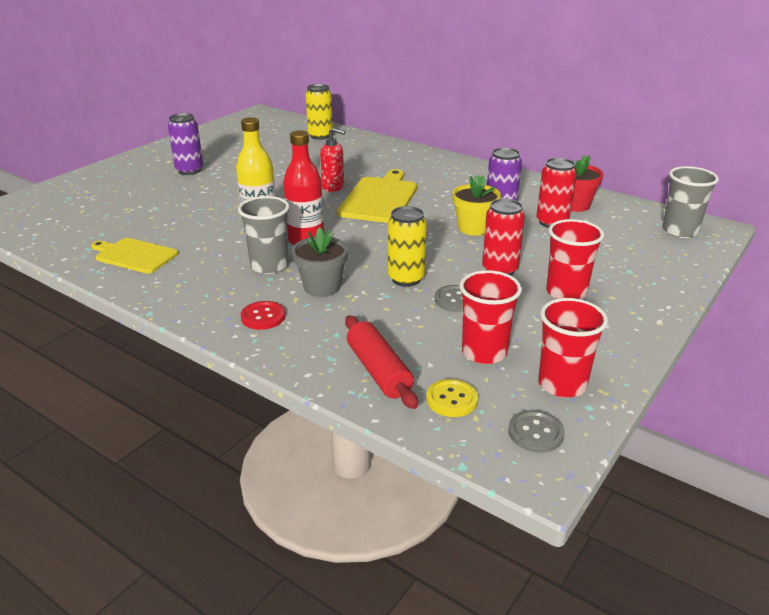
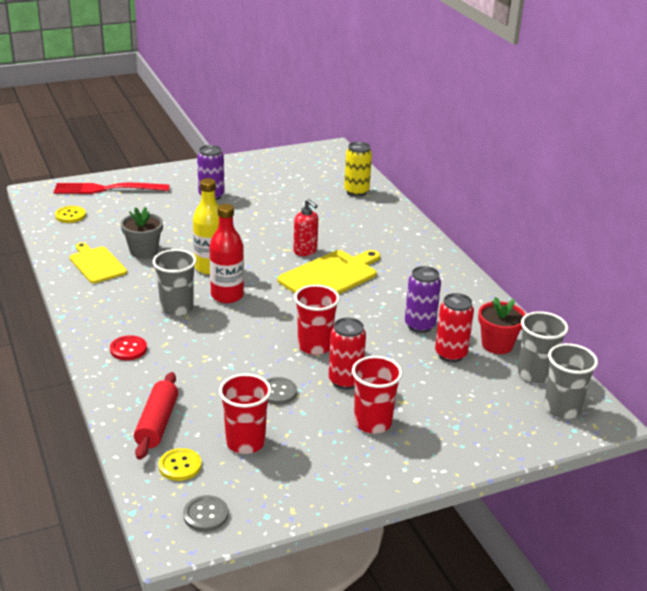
camera: 30 degrees right, 0 degrees up
grey flower pot [292,227,348,297] -> grey flower pot moved to [121,207,163,258]
yellow can [388,206,427,287] -> none
yellow flower pot [452,174,501,236] -> none
red cup [538,298,608,397] -> red cup moved to [294,285,340,355]
none -> red fork [54,183,170,194]
none -> yellow button [55,206,86,223]
none -> grey cup [518,311,568,383]

